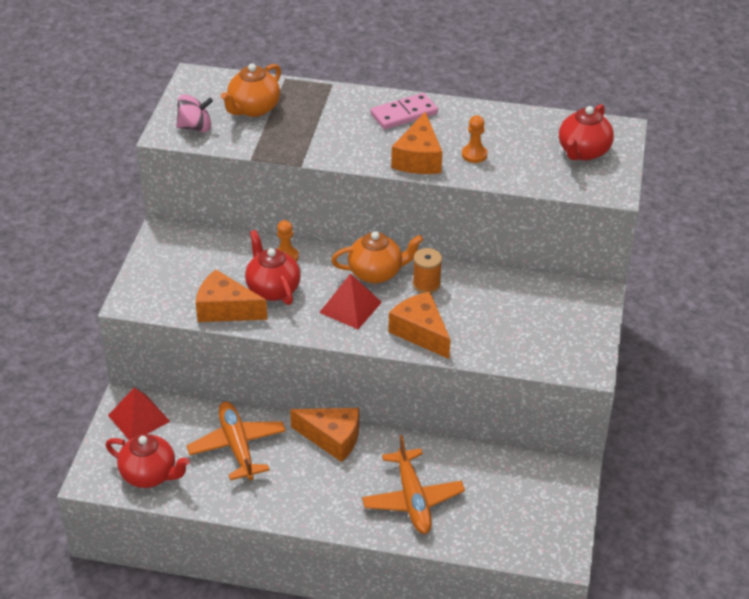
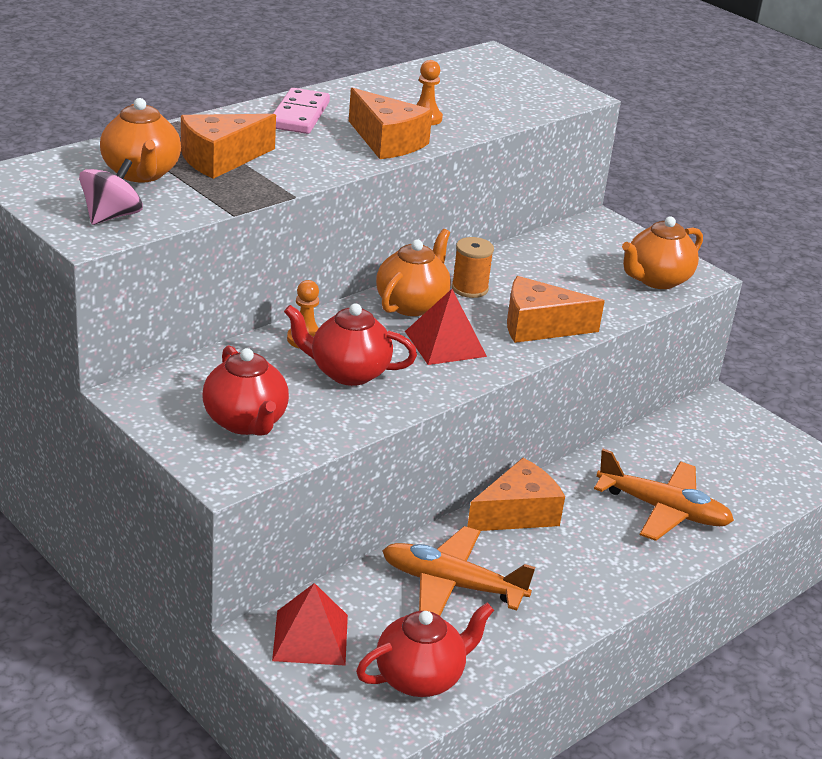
camera: 55 degrees left, 10 degrees down
orange cheese [196,270,267,322] -> orange cheese moved to [181,114,276,179]
red teapot [559,104,614,161] -> red teapot moved to [202,345,289,436]
none -> orange teapot [622,217,703,289]

